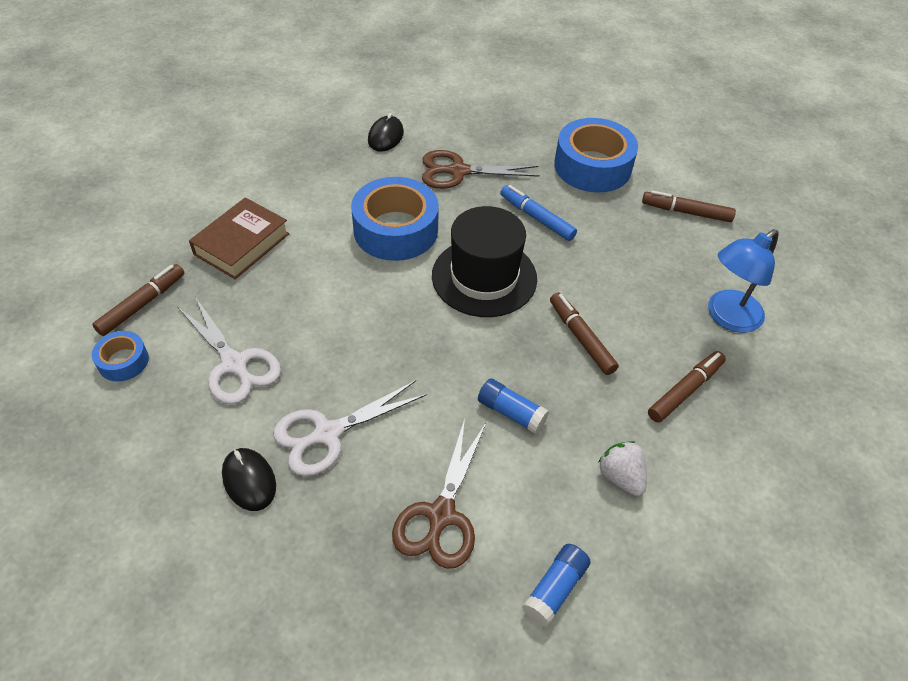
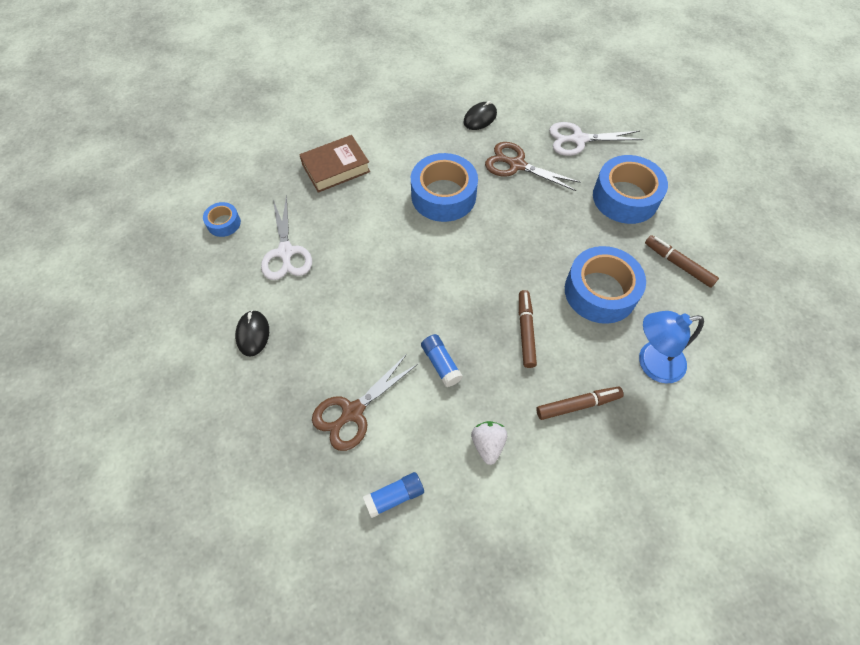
camera: 30 degrees right, 10 degrees up
brown marker [92,264,184,336] -> none
white scissors [273,380,427,476] -> white scissors moved to [549,122,644,156]
black hat [432,206,537,317] -> none
blue marker [500,185,577,241] -> none
none -> blue tape [565,246,646,324]

